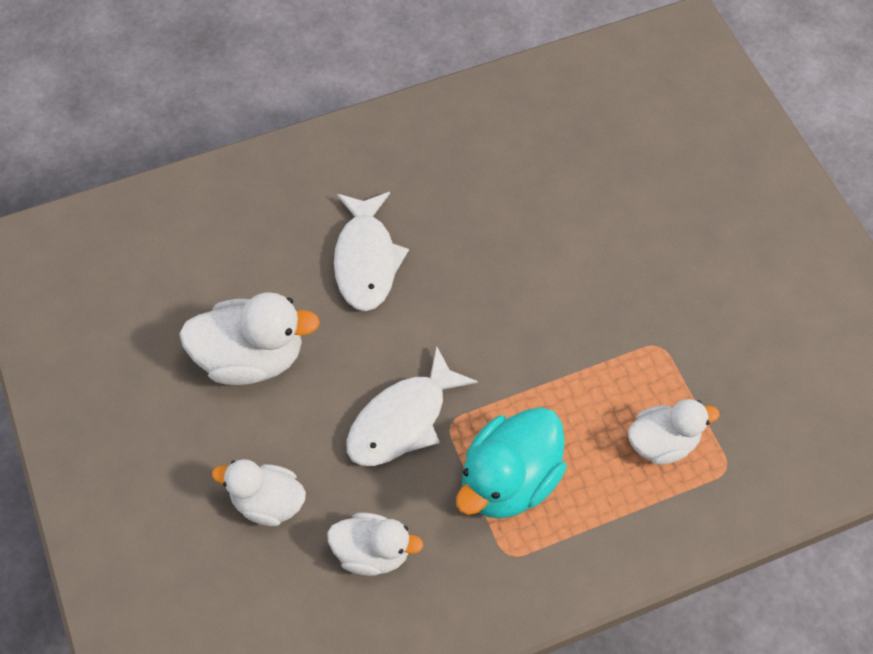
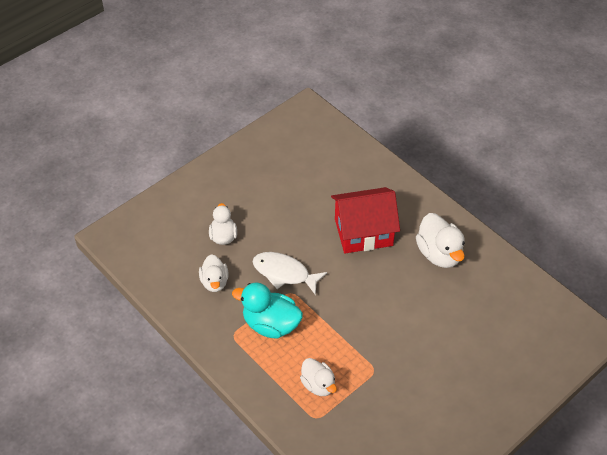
camera: 70 degrees right, 10 degrees down
white duck [179,292,320,385] -> white duck moved to [416,213,465,268]
white fish [334,192,409,311] -> red house [331,187,400,253]

